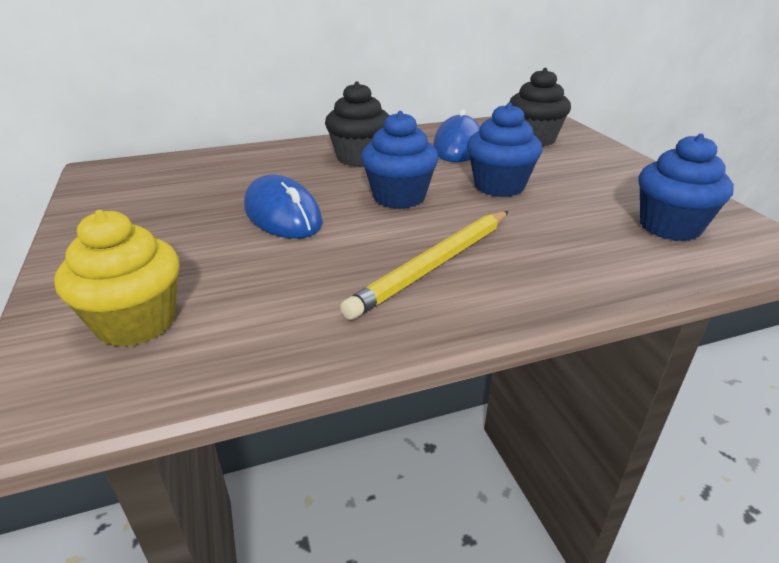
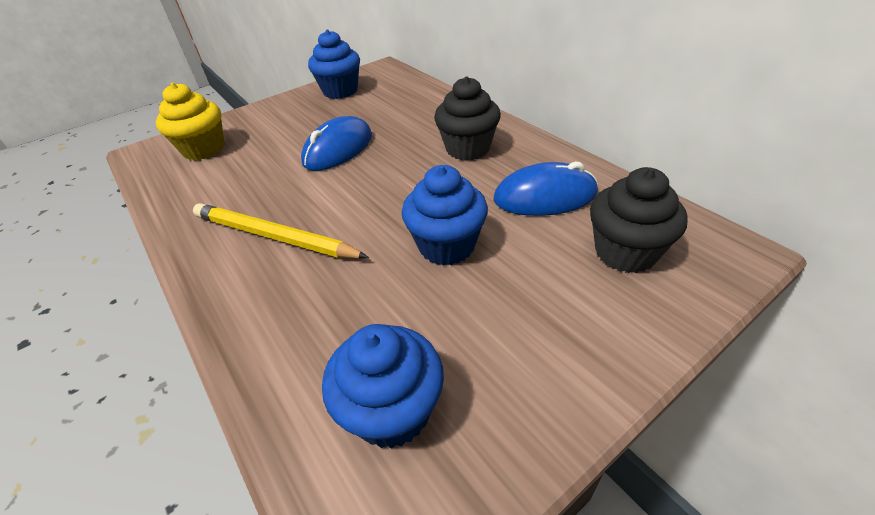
camera: 75 degrees right, 10 degrees up
blue cupcake [361,111,439,209] -> blue cupcake moved to [308,30,360,99]

